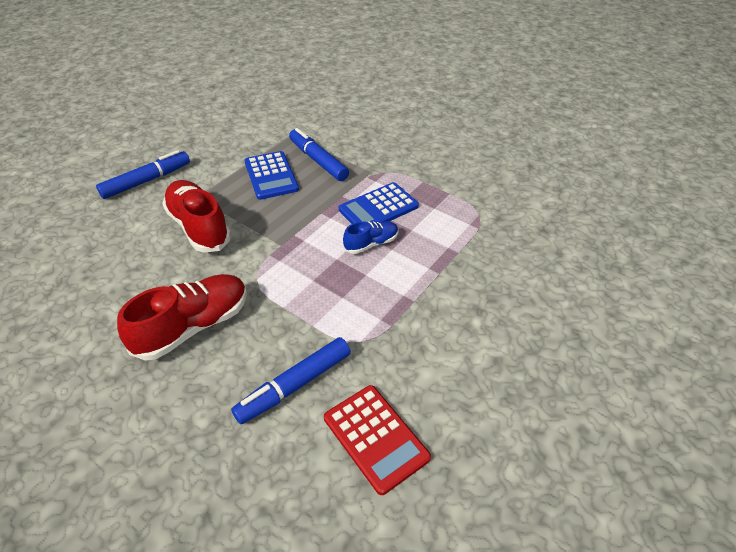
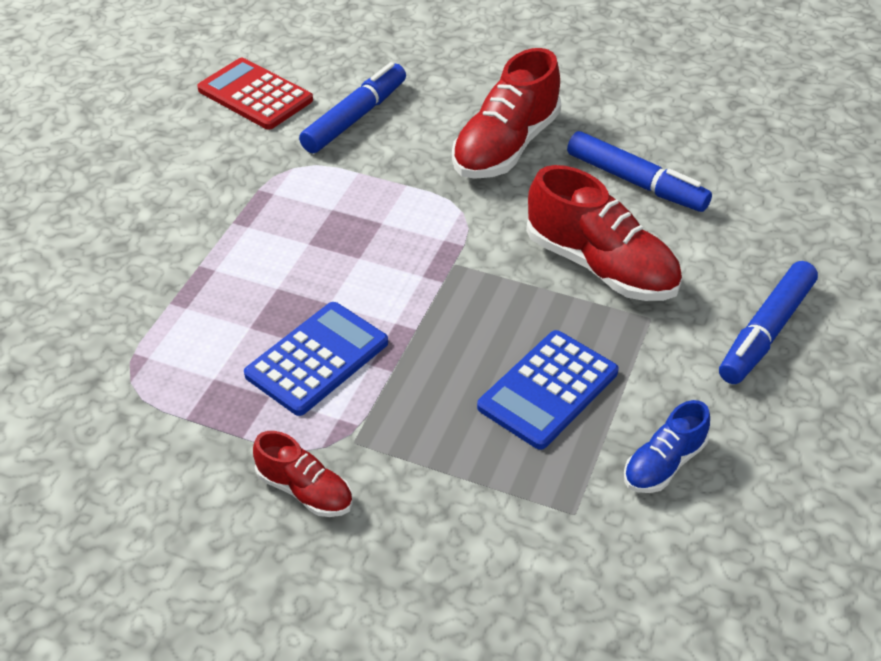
camera: 165 degrees right, 0 degrees up
blue calculator [245,151,299,200] -> blue calculator turned 105 degrees counterclockwise [477,330,619,450]
blue marker [289,128,349,181] -> blue marker moved to [567,131,712,212]
blue shoe [343,221,398,254] -> blue shoe moved to [624,400,710,493]
none -> red shoe [253,431,353,517]

